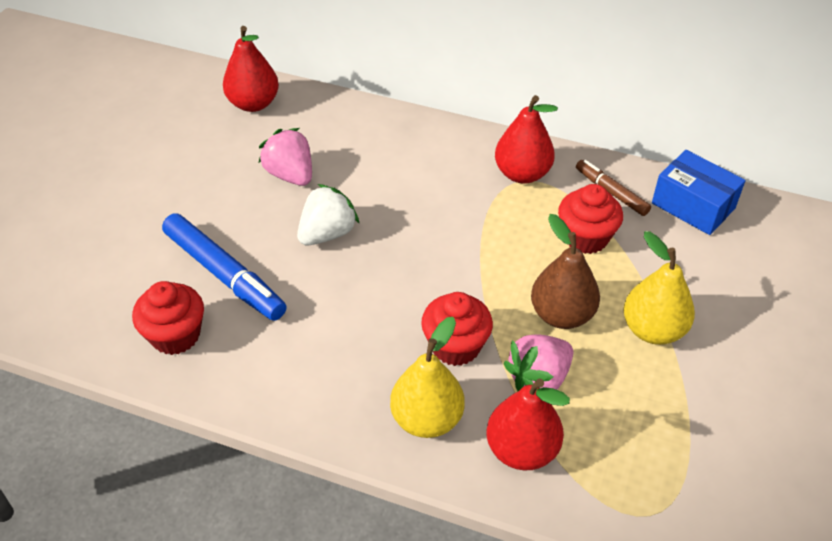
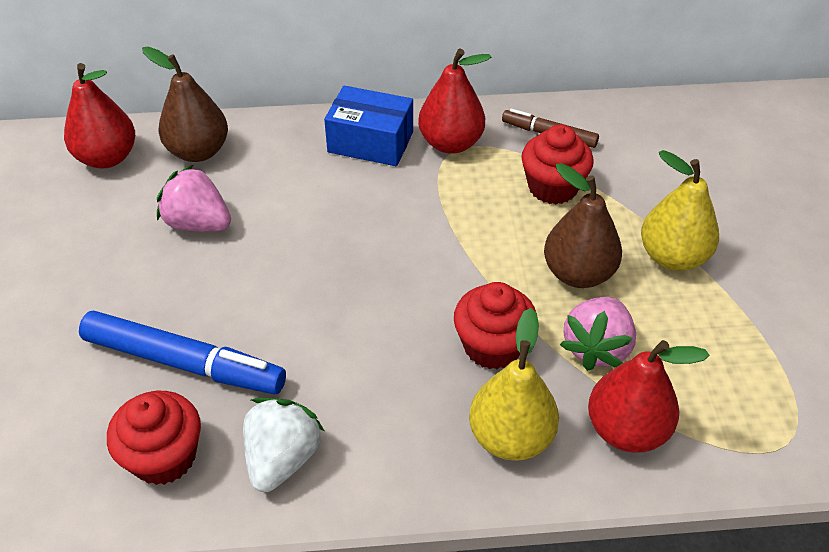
camera: 25 degrees left, 0 degrees up
white strawberry [297,184,359,245] -> white strawberry moved to [243,398,324,492]
blue box [652,150,745,235] -> blue box moved to [324,86,413,166]
none -> brown pear [142,47,228,162]

